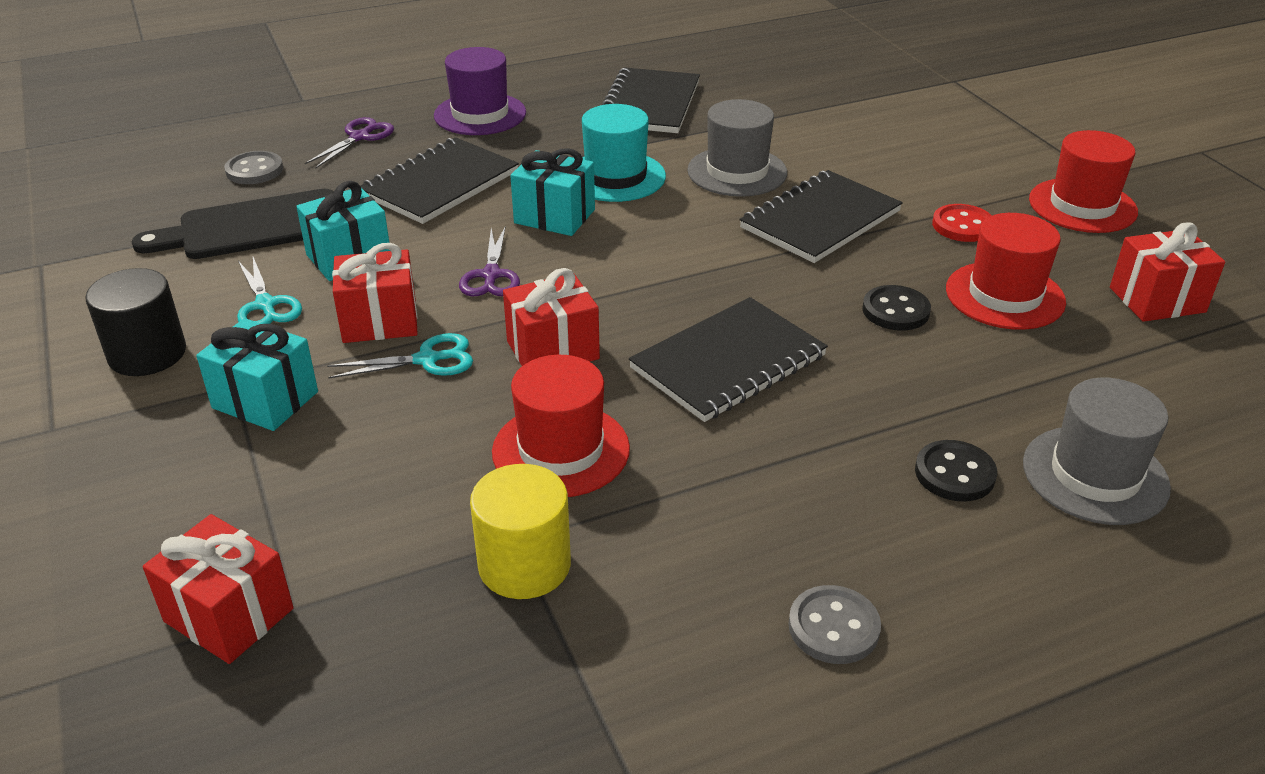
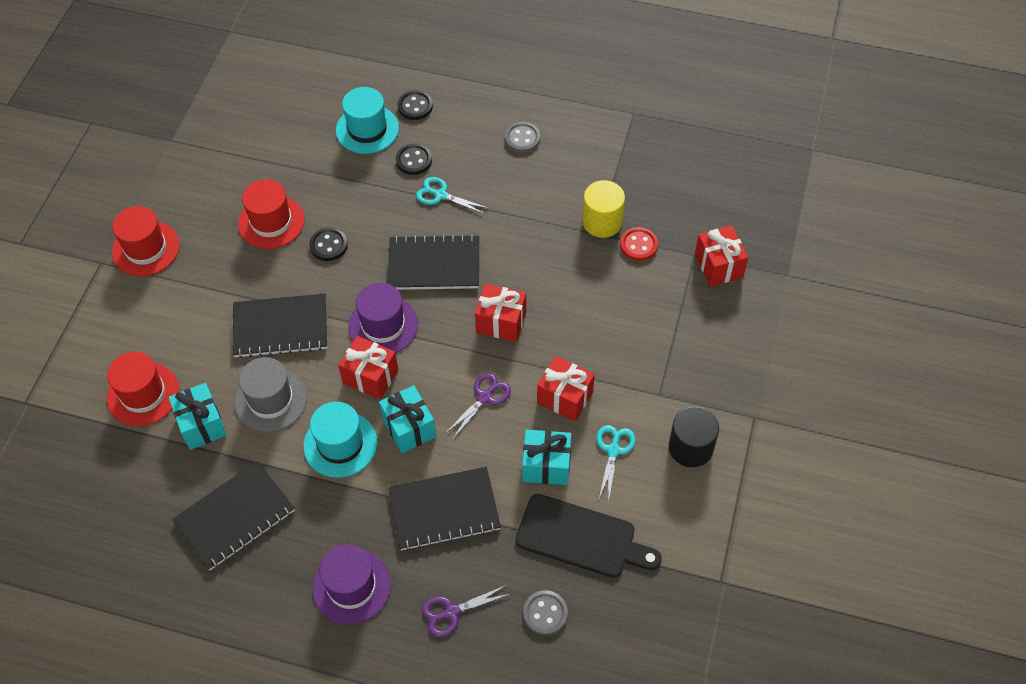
camera: 140 degrees left, 20 degrees up
turquoise gift [196,318,318,431] -> turquoise gift moved to [168,383,227,450]
turquoise scissors [327,333,473,378] -> turquoise scissors moved to [416,177,488,214]
red hat [492,355,630,497] -> red hat moved to [107,352,180,426]
red button [932,204,992,242] -> red button moved to [620,227,658,261]
grey hat [1023,378,1171,525] -> turquoise hat [336,87,399,154]
red gift [1110,222,1225,322] -> red gift moved to [338,336,398,399]
none -> purple hat [348,283,418,353]
none -> black button [398,90,433,120]

